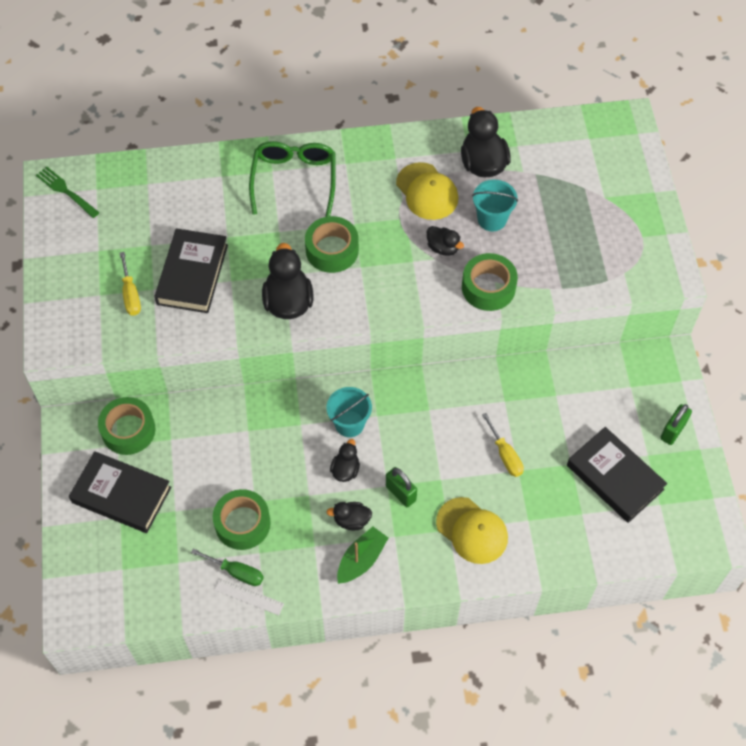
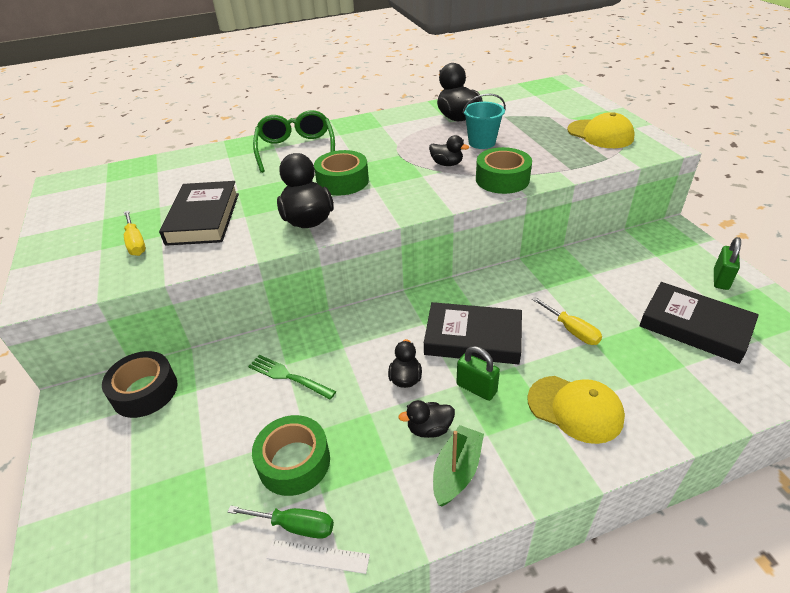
camera: 10 degrees left, 20 degrees down
green fork [36,167,100,218] -> green fork moved to [248,355,336,400]
black book [69,451,172,533] -> black book moved to [424,302,522,364]
green tape [98,397,155,455] -> black tape [102,351,178,418]
turquoise bucket [327,387,372,437] -> none
yellow cap [396,162,458,220] -> yellow cap moved to [567,112,635,148]

